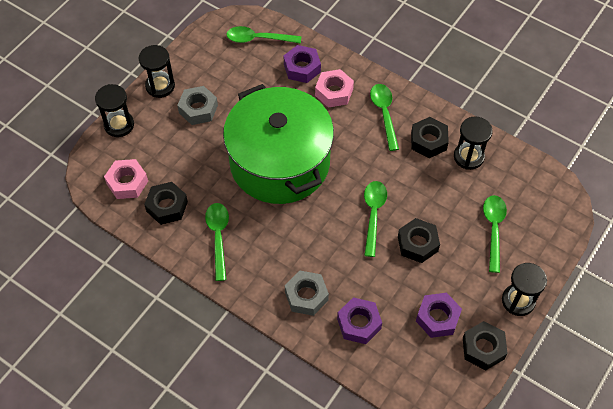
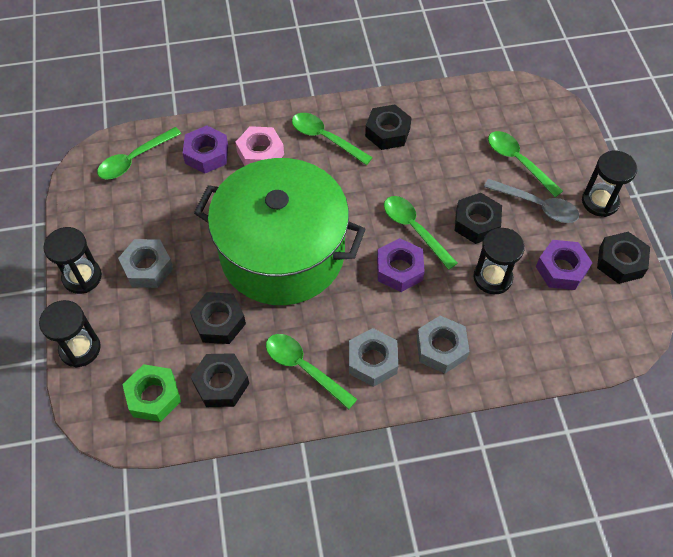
camera: 45 degrees left, 0 degrees up
pink nut [104,159,148,199] -> green nut [122,364,181,422]
purple nut [337,297,382,344] -> purple nut moved to [377,238,425,292]
black hourglass [454,116,493,170] -> black hourglass moved to [473,228,525,294]
none -> black nut [190,292,246,344]
none -> grey nut [349,328,398,387]
none -> grey spoon [484,179,579,223]

